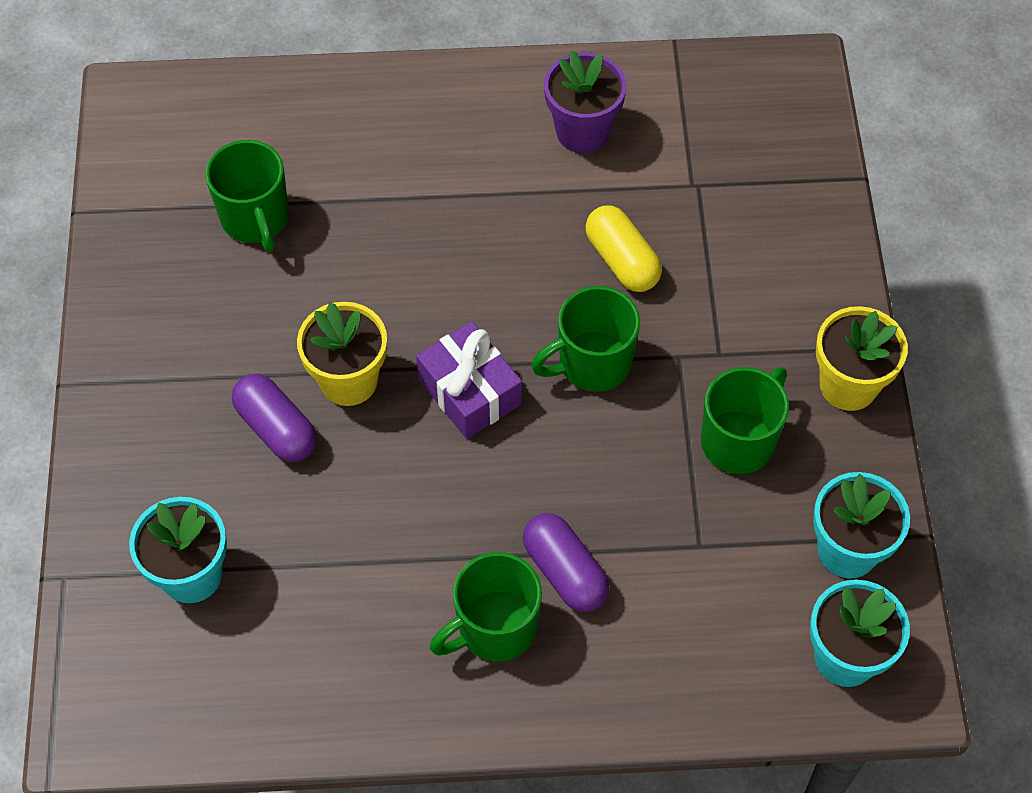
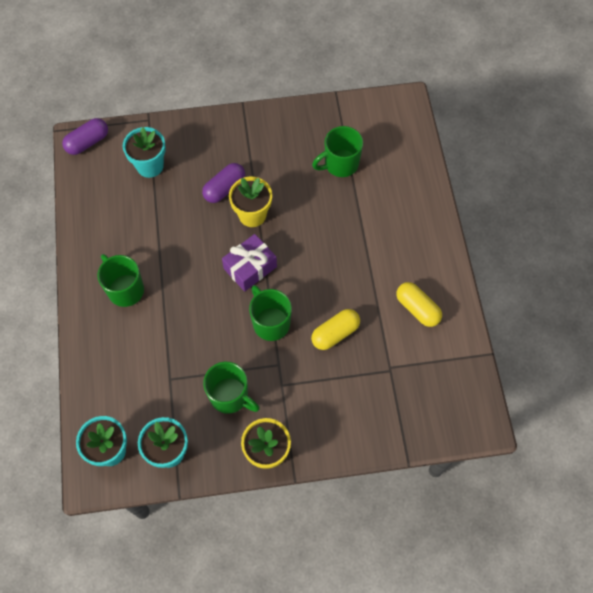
camera: 85 degrees right, 5 degrees up
purple capsule [523,513,609,612] -> purple capsule moved to [62,118,108,155]
purple flower pot [544,51,627,153] -> yellow capsule [397,282,442,327]

